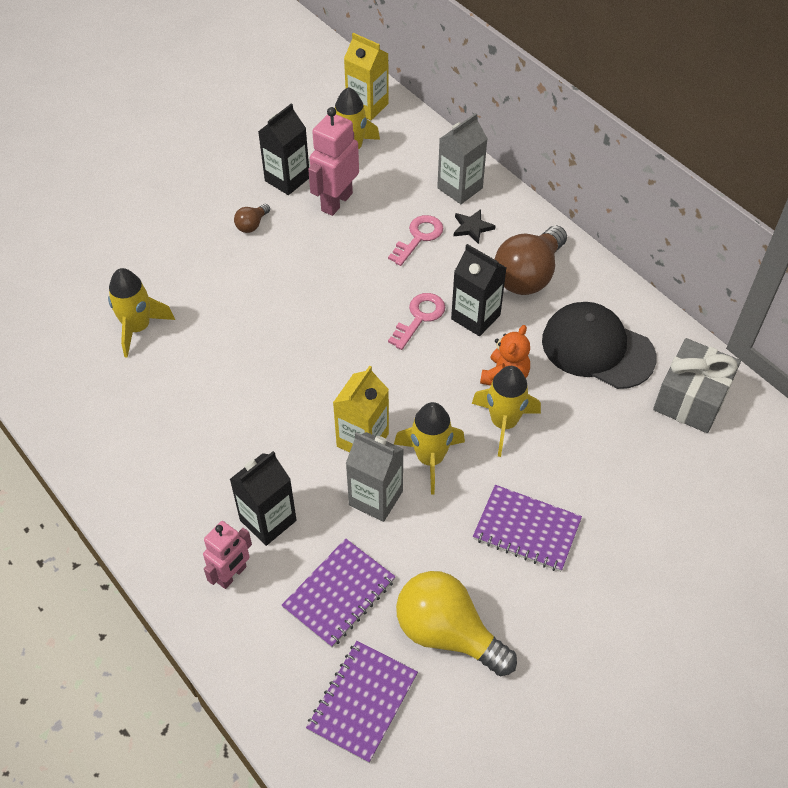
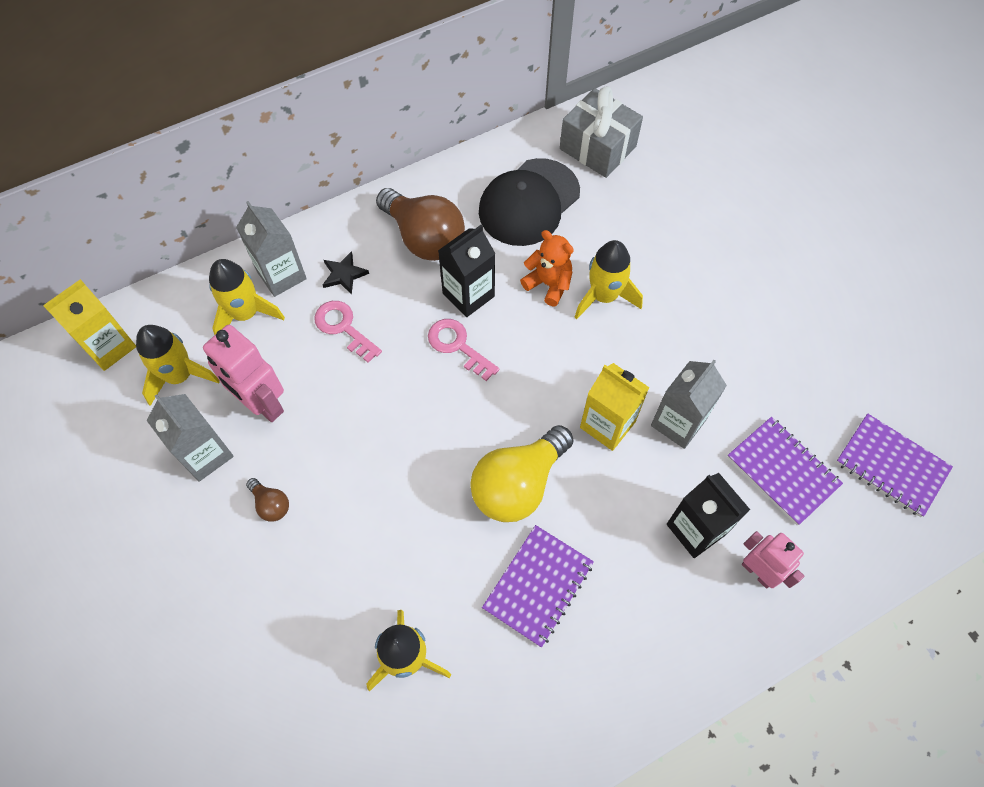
camera: 80 degrees left, 10 degrees up
black carton [258,104,309,195] -> grey carton [147,394,234,482]
yellow rocket [394,402,465,495] -> yellow rocket moved to [209,259,285,335]
yellow light bulb [396,571,517,676] -> yellow light bulb moved to [470,425,574,522]
purple notebook [473,485,582,572] -> purple notebook moved to [482,525,594,647]

